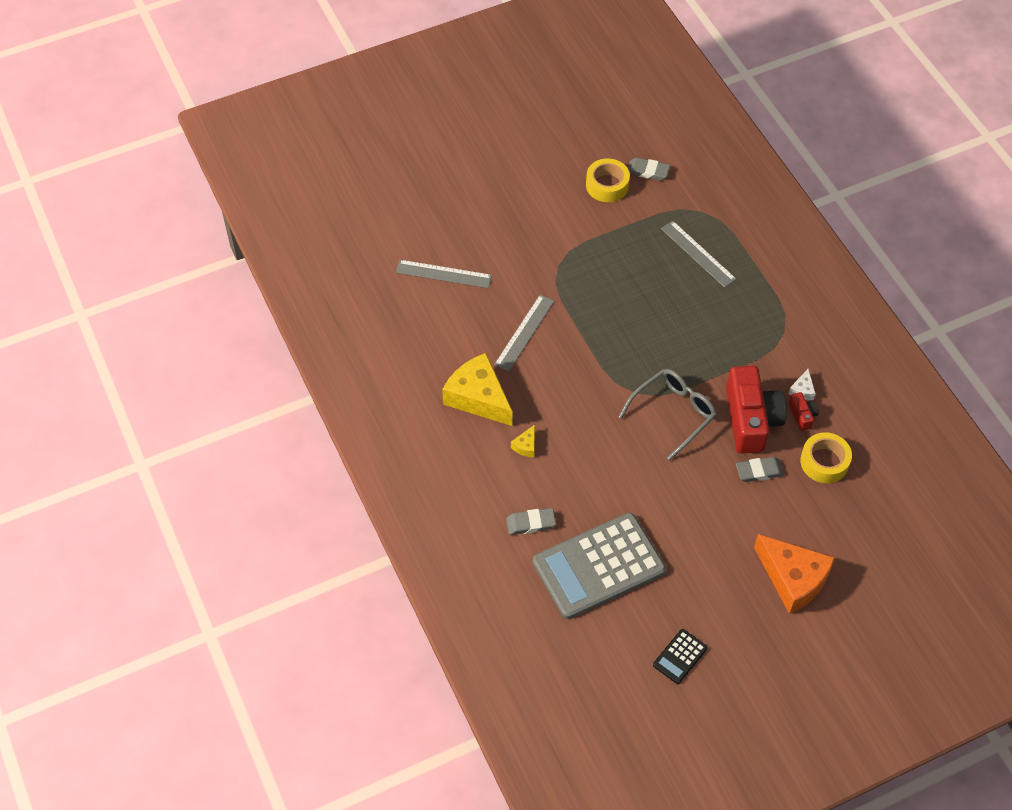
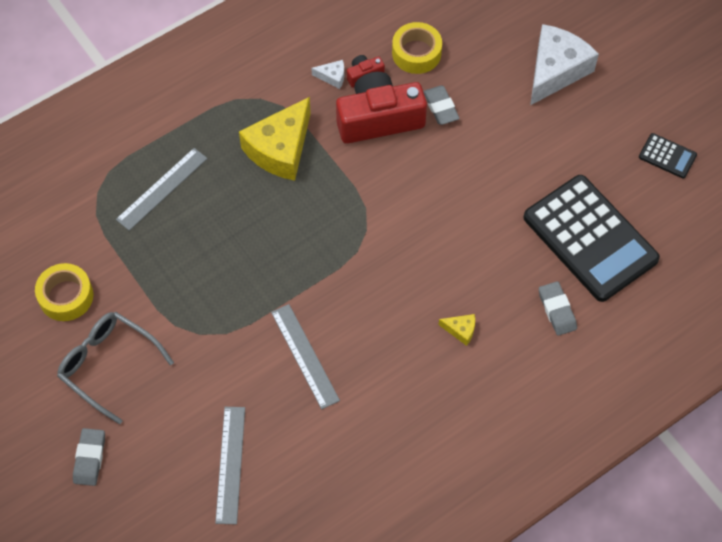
camera: 100 degrees left, 5 degrees up
yellow cheese [442,353,513,426] -> yellow cheese moved to [239,97,311,181]
grey ruler [494,294,554,372] -> grey ruler turned 45 degrees clockwise [271,304,340,409]
grey calculator [533,513,666,619] -> black calculator [524,175,660,302]
grey glasses [619,369,717,461] -> grey glasses moved to [57,312,174,424]
grey eraser [628,158,670,180] -> grey eraser moved to [73,428,105,486]
orange cheese [754,534,835,614] -> white cheese [530,24,599,105]

